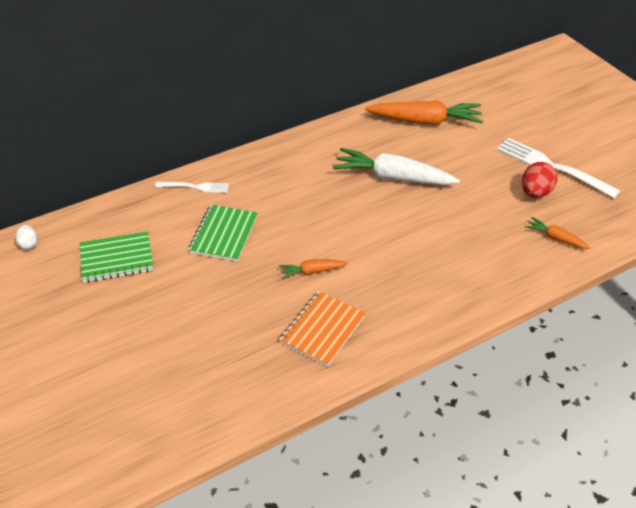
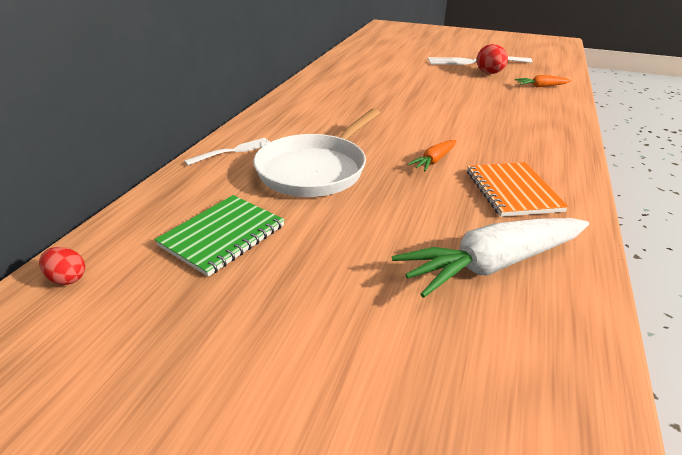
camera: 40 degrees left, 10 degrees down
white egg [15,225,38,250] -> red egg [39,247,85,285]
green notebook [188,205,258,262] -> white pan [253,109,380,197]
white carrot [333,148,460,185] -> white carrot moved to [392,218,589,298]
orange carrot [365,101,483,125] -> none

